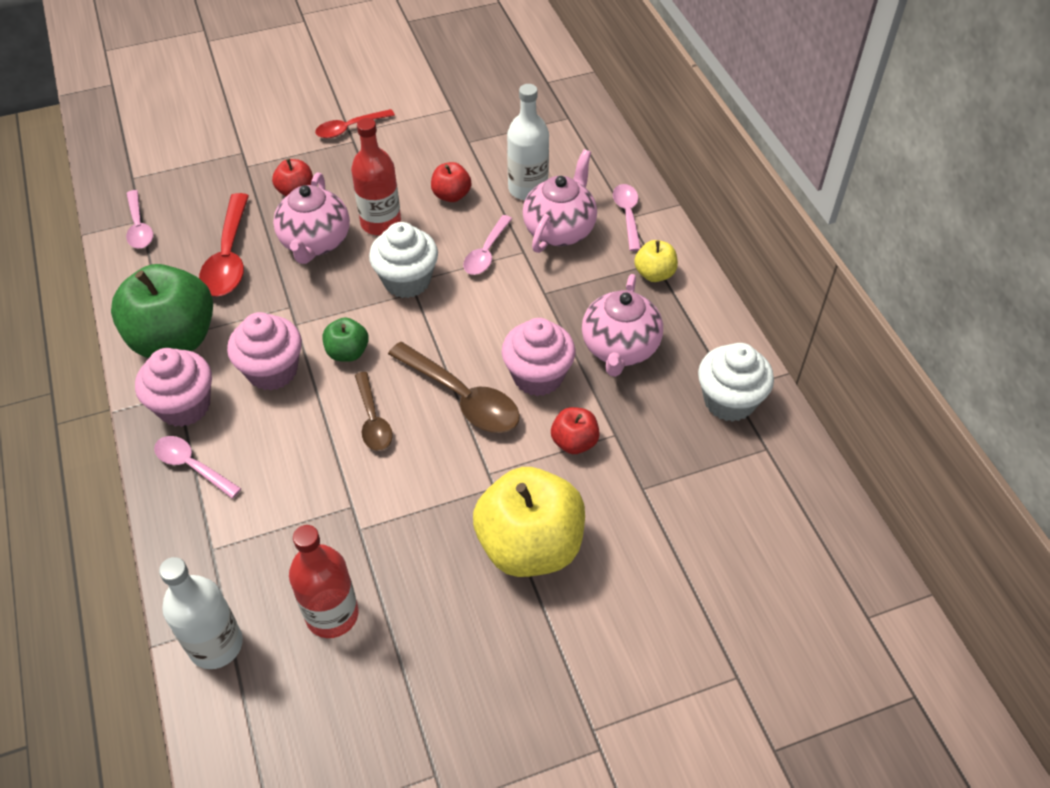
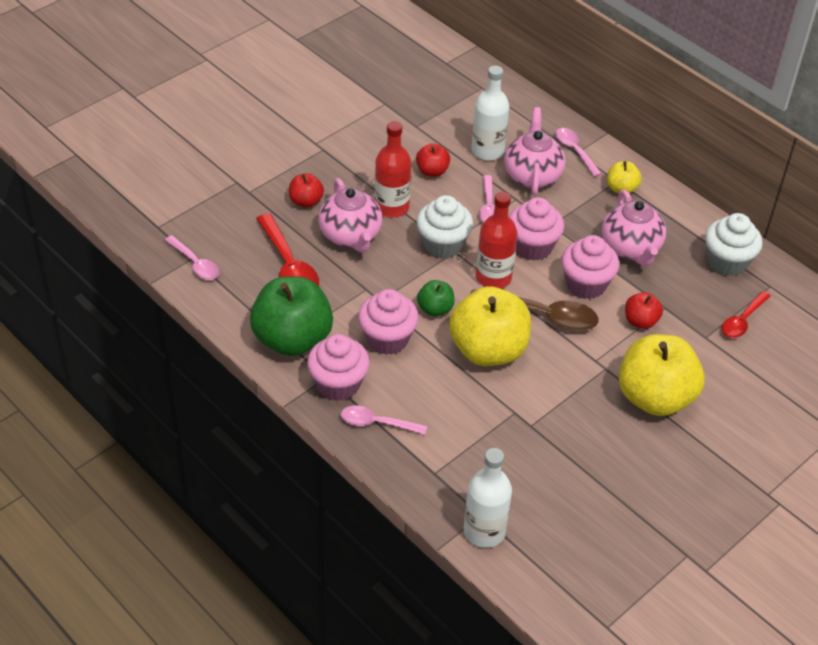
camera: 25 degrees left, 5 degrees down
red bottle [289,525,359,638] -> red bottle moved to [476,192,518,288]
red spoon [315,109,395,138] -> red spoon moved to [722,291,771,338]
brown spoon [355,372,393,451] -> yellow apple [449,286,531,366]
none -> pink cupcake [509,197,564,261]

